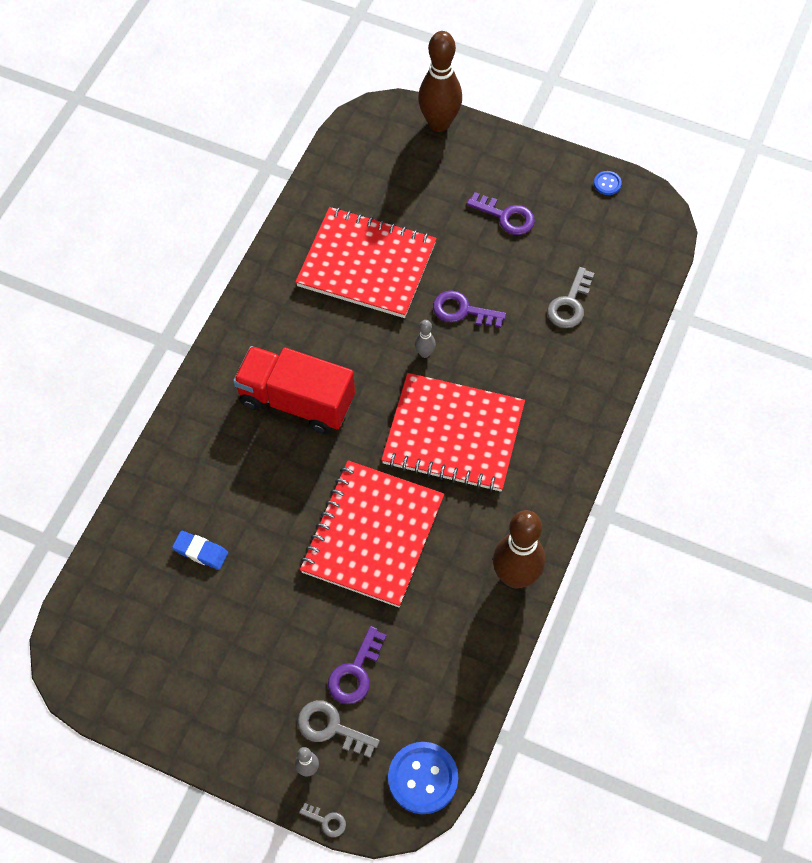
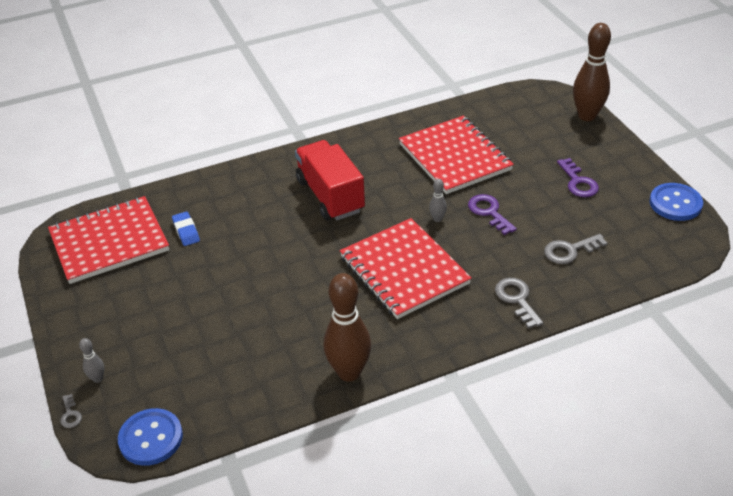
camera: 45 degrees right, 20 degrees down
grey key [298,700,380,758] -> grey key moved to [495,278,543,329]
red notebook [300,460,444,608] -> red notebook moved to [48,196,169,284]
purple key [328,626,387,704] -> none
blue button [594,171,622,195] -> blue button [650,183,703,221], size x2.08

